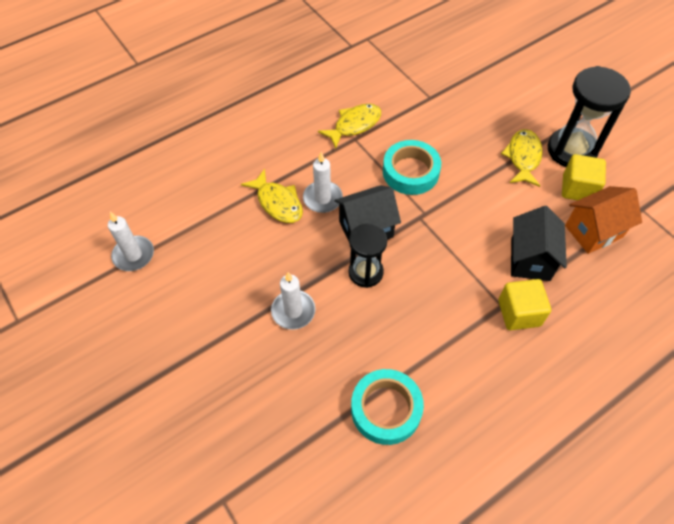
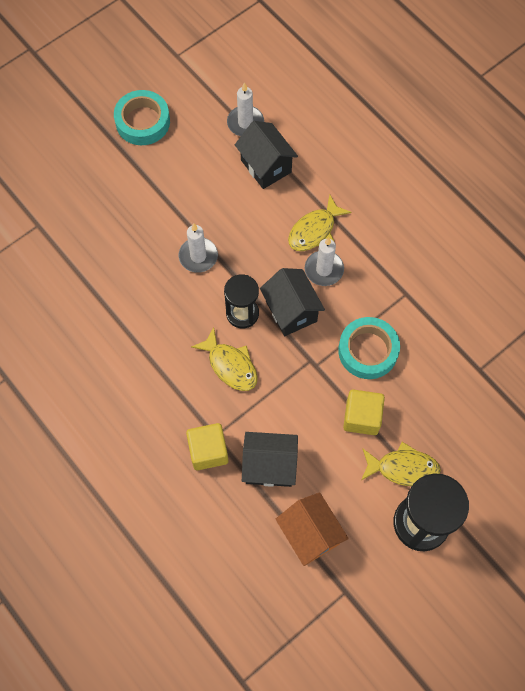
camera: 85 degrees right, 10 degrees up
yellow fish [318,103,381,149] -> yellow fish moved to [191,327,258,391]
turquoise tape [351,369,424,445] -> turquoise tape moved to [114,90,170,145]
yellow cube [562,154,606,200] -> yellow cube moved to [343,389,385,435]
none -> black house [235,121,298,189]

